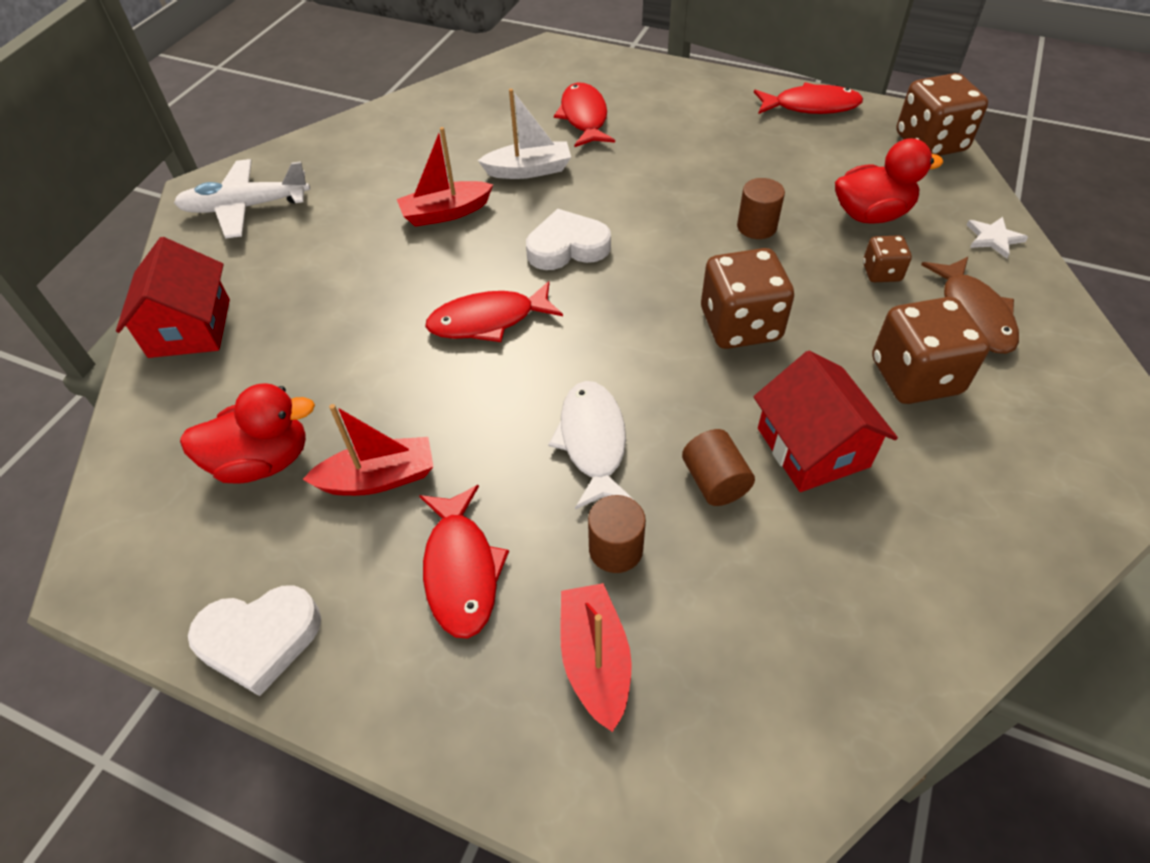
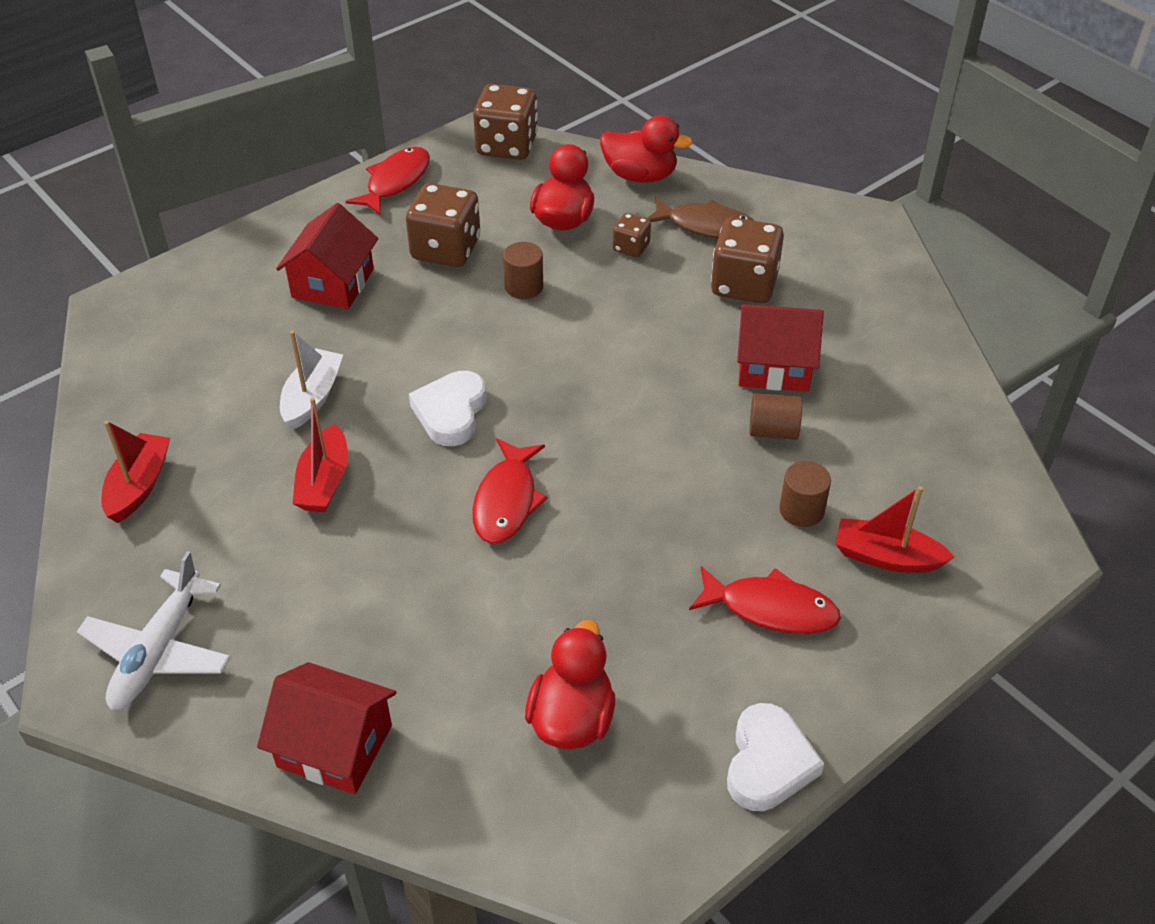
camera: 65 degrees left, 5 degrees down
red boat [302,404,434,496] -> red boat moved to [101,421,170,523]
white fish [548,381,635,510] -> none
red fish [554,82,615,147] -> none
brown dice [701,248,794,349] -> brown dice moved to [406,183,480,267]
white star [967,217,1028,258] -> red duck [600,115,693,183]
none -> red house [276,203,378,309]

